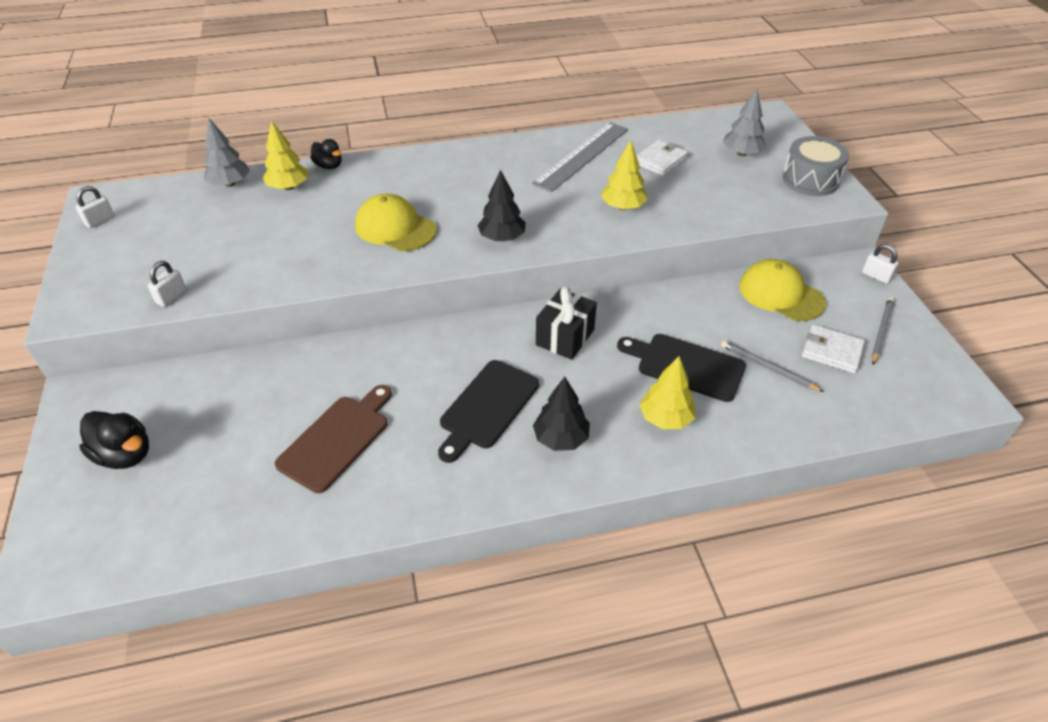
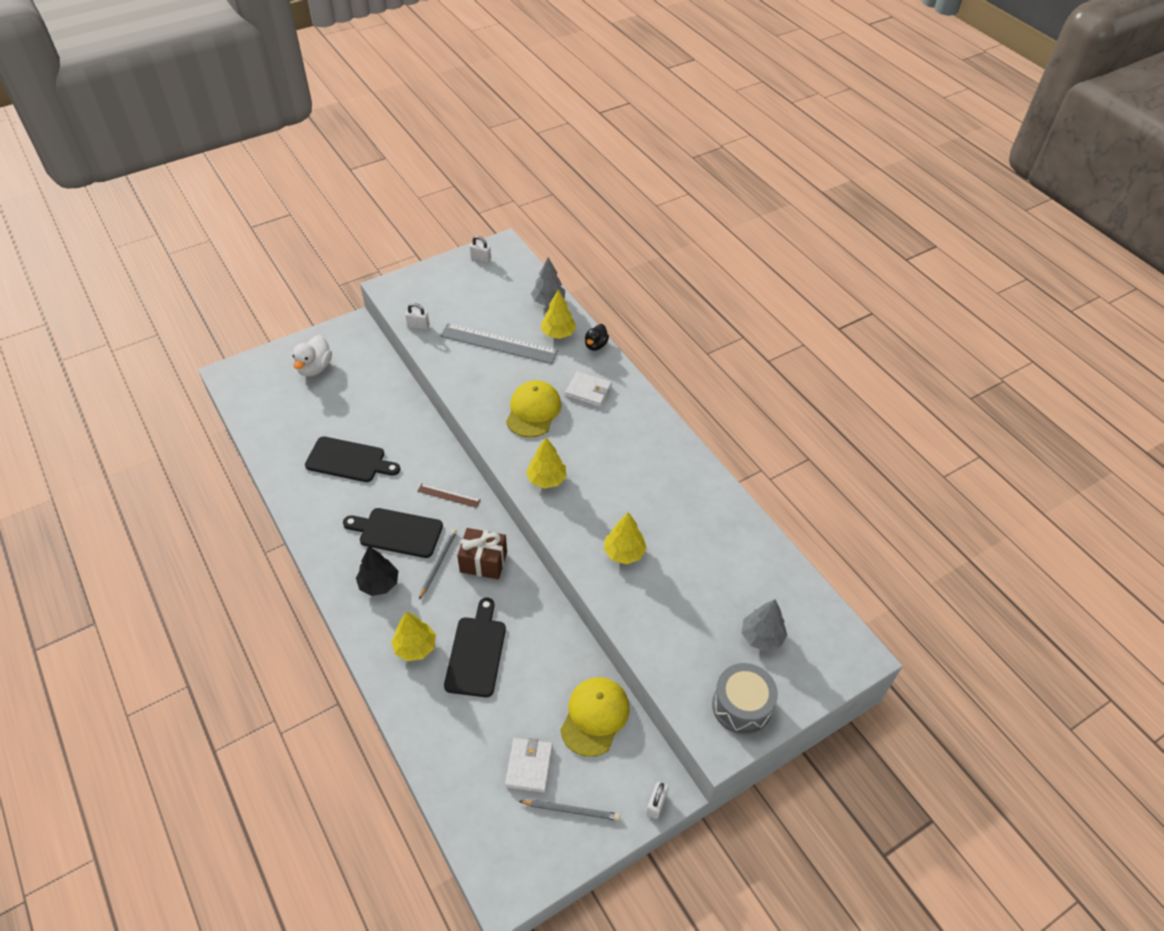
camera: 70 degrees right, 5 degrees up
black duck [79,411,149,469] -> white duck [293,335,332,377]
brown cutting board [275,385,392,493] -> black cutting board [305,437,400,482]
black tree [477,170,526,241] -> yellow tree [526,437,567,489]
grey ruler [532,122,628,192] -> grey ruler moved to [440,323,558,364]
black gift [536,287,597,360] -> brown gift [457,528,507,579]
white wallet [636,140,688,176] -> white wallet moved to [565,372,612,407]
grey pencil [721,341,824,392] -> grey pencil moved to [419,529,457,599]
none -> brown ruler [417,483,481,508]

